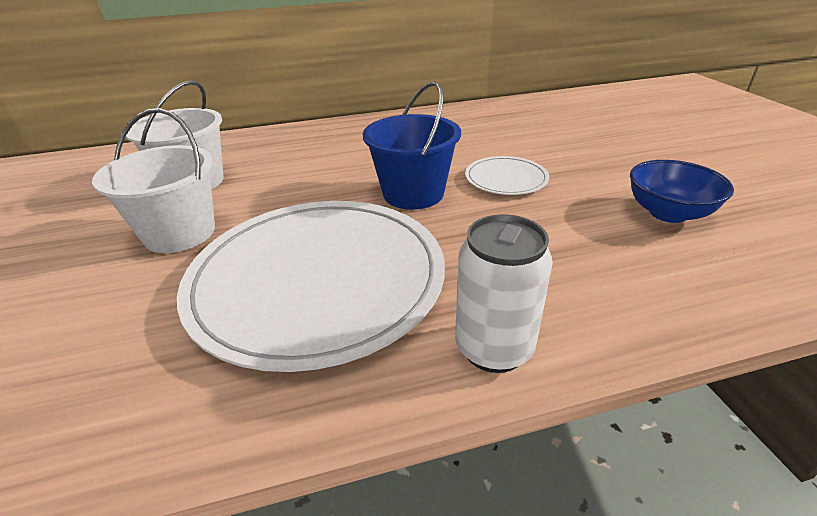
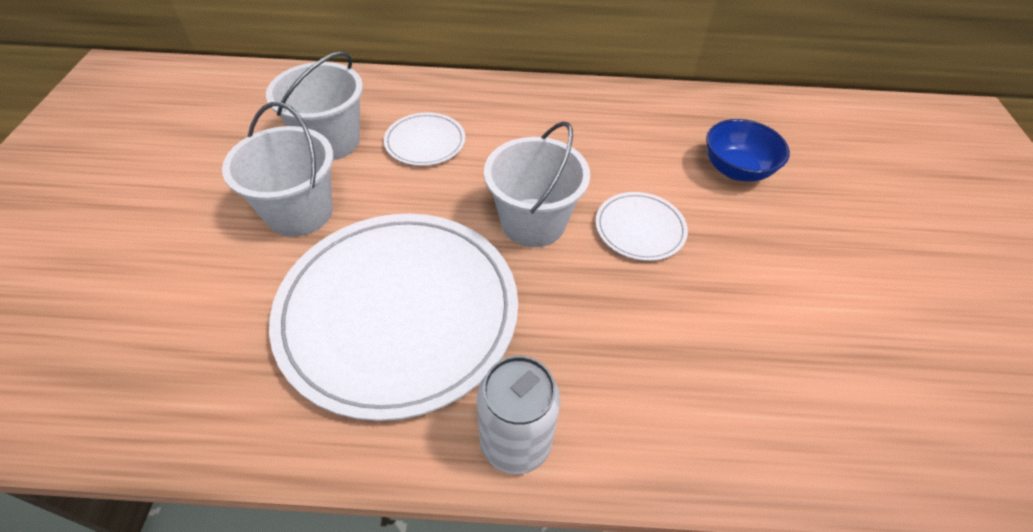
camera: 15 degrees right, 15 degrees up
blue bucket [363,81,461,210] -> white bucket [484,121,590,247]
blue bowl [630,160,734,223] -> blue bowl moved to [706,119,790,182]
none -> white plate [384,112,465,166]

